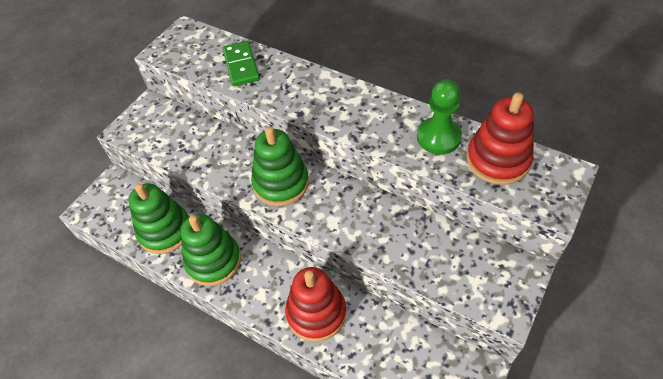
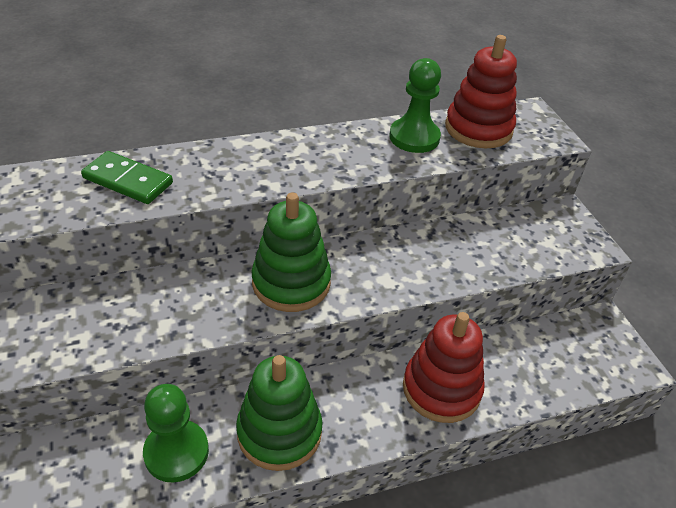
camera: 55 degrees left, 10 degrees down
green stacking toy [129,183,189,254] -> green pawn [143,384,209,483]

